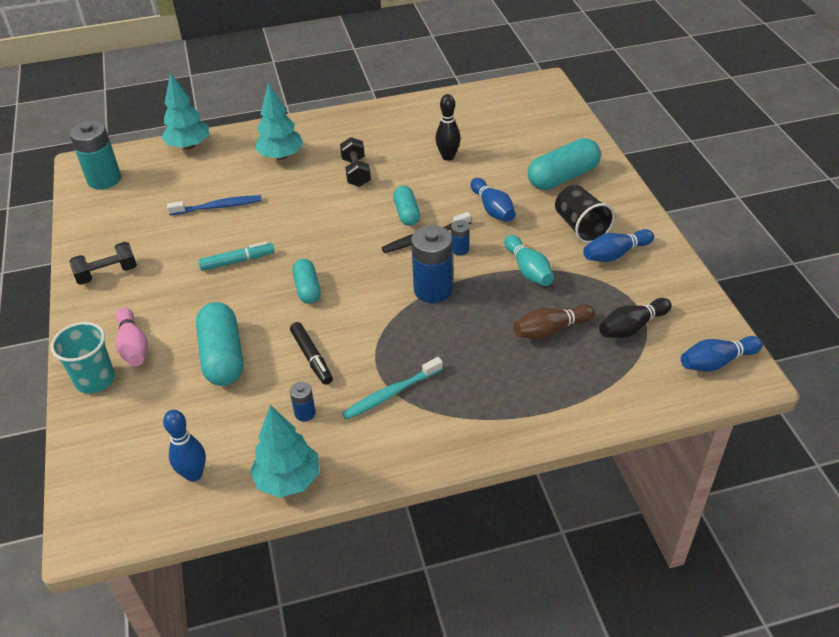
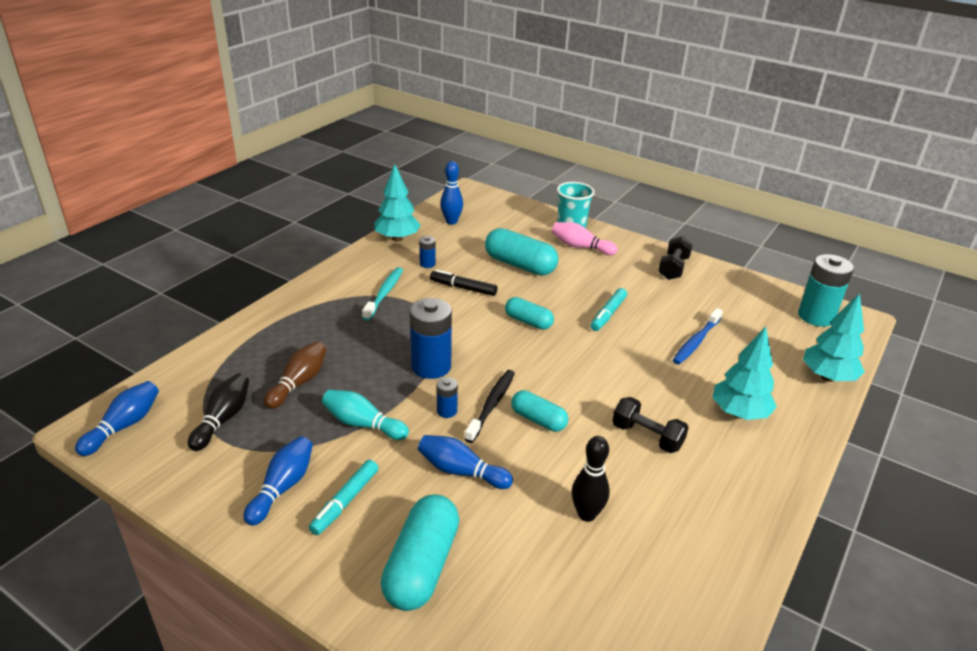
camera: 135 degrees right, 10 degrees down
black cup [555,185,615,243] -> turquoise marker [309,460,378,535]

